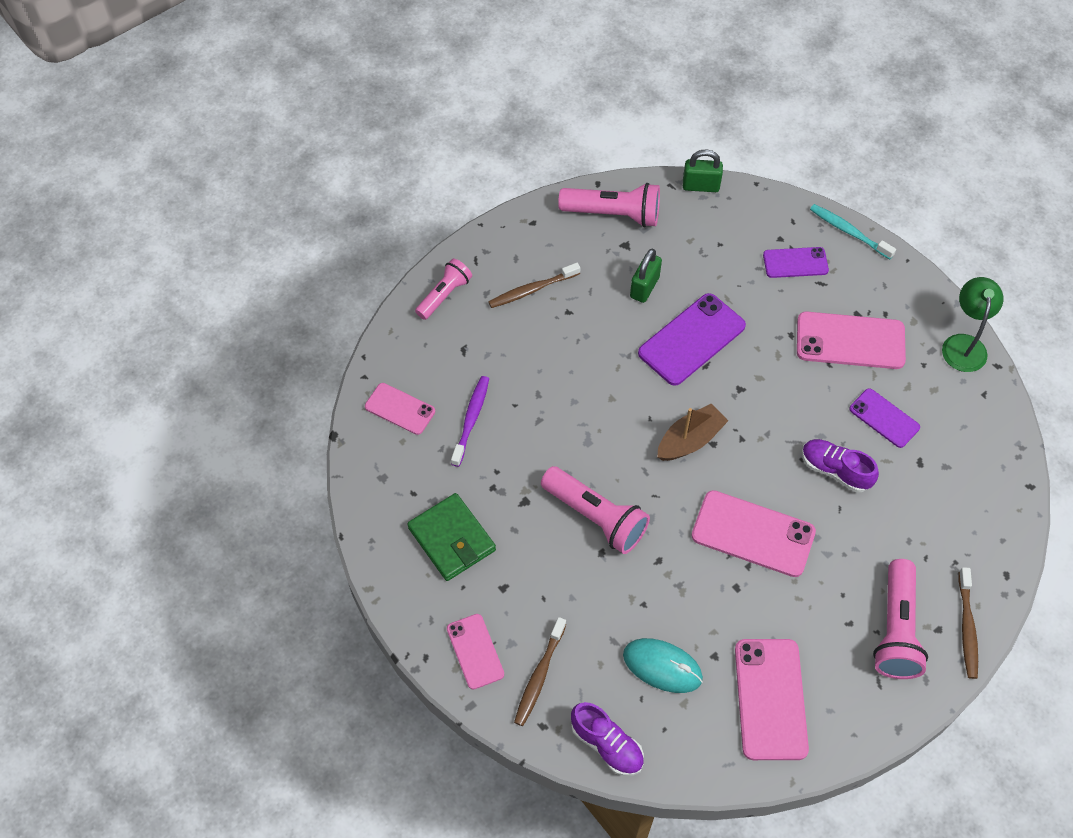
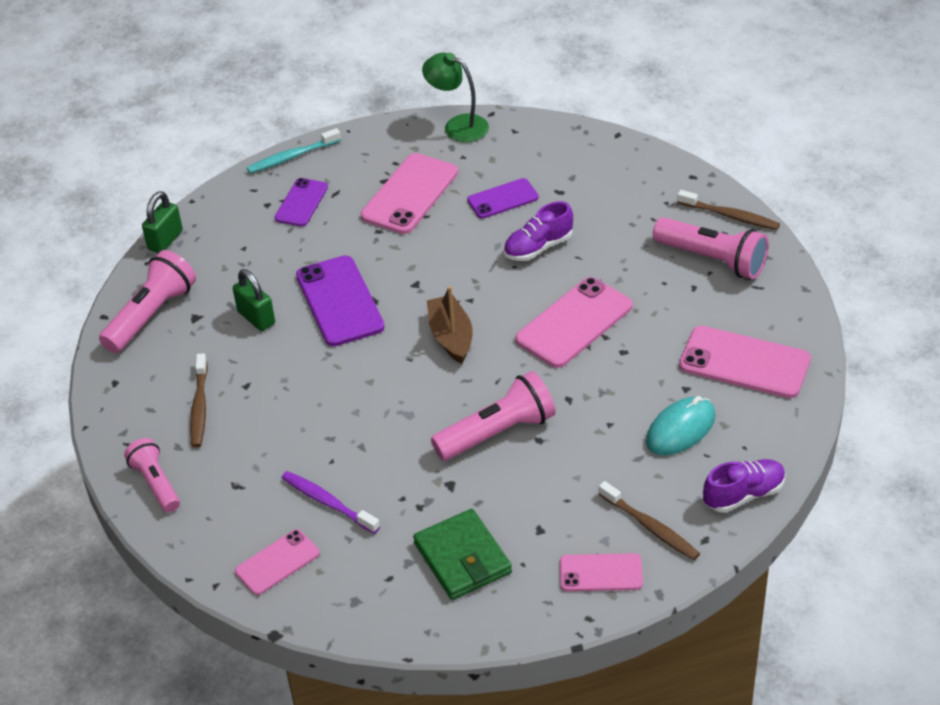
camera: 65 degrees left, 15 degrees down
green wallet [407,493,496,581] -> green wallet turned 75 degrees clockwise [413,509,512,600]

